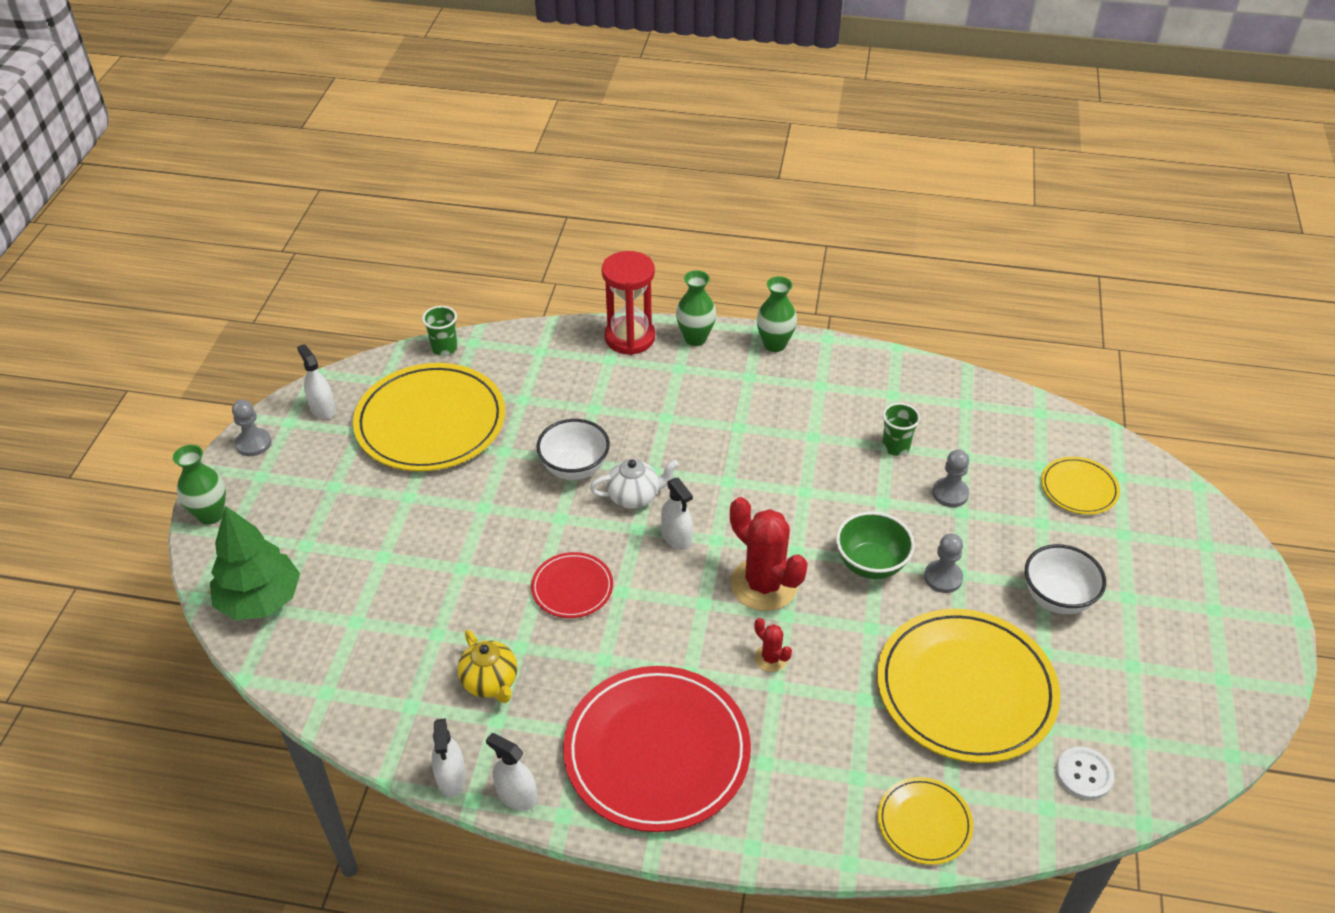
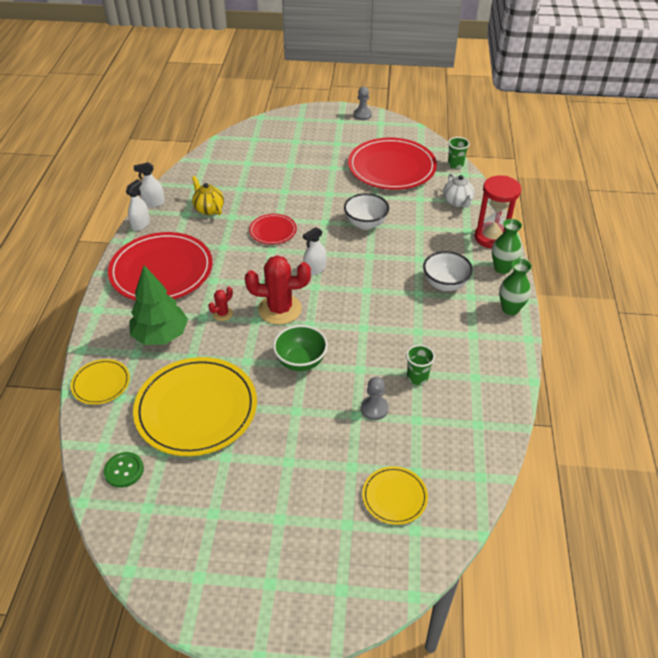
camera: 85 degrees right, 0 degrees up
green vase [173,445,226,525] -> none
green tree [210,506,300,620] -> green tree moved to [129,265,188,345]
white spray bottle [297,344,336,419] -> none
yellow plate [353,363,505,471] -> red plate [348,138,437,190]
yellow teapot [457,630,518,703] -> yellow teapot turned 90 degrees clockwise [192,176,224,215]
white teapot [590,459,679,509] -> white teapot moved to [443,173,474,208]
red cactus [730,497,808,611] -> red cactus turned 45 degrees clockwise [245,255,311,325]
grey pawn [924,533,963,593] -> none
white bowl [1025,544,1106,614] -> white bowl moved to [423,251,473,291]
white button [1056,747,1114,800] -> green button [104,452,144,488]

